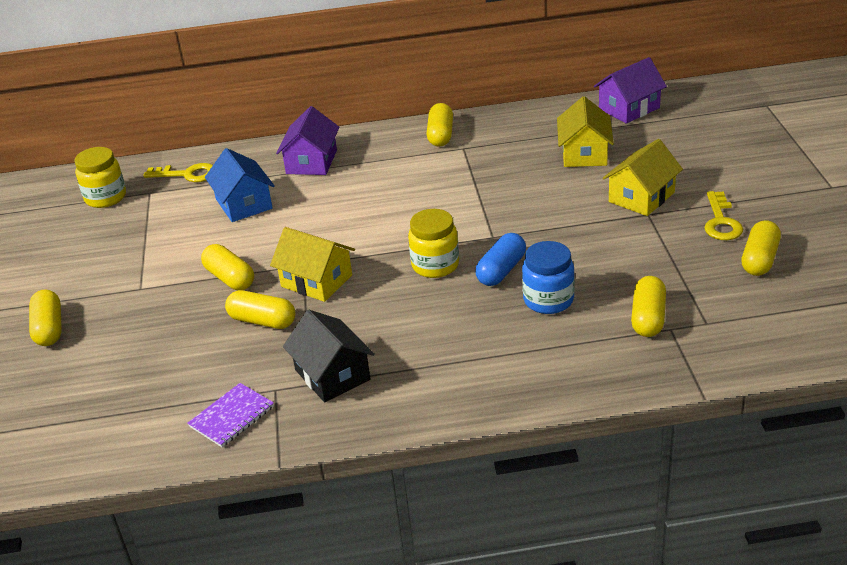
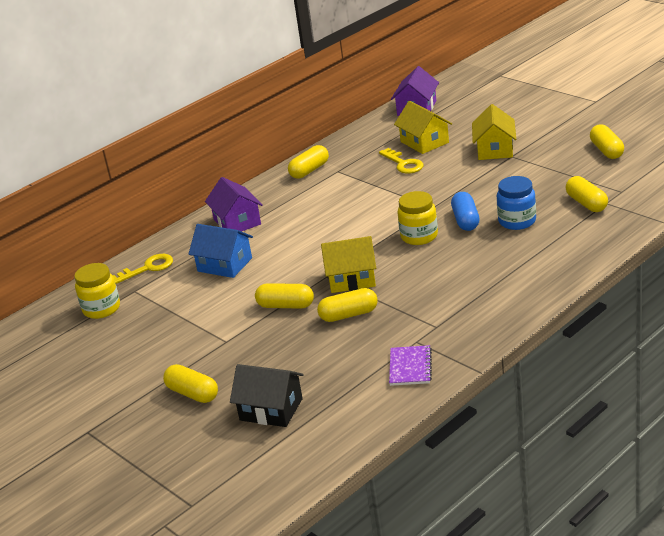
camera: 35 degrees left, 5 degrees down
black house [283,310,375,402] -> black house moved to [230,364,304,427]
yellow capsule [427,103,453,147] -> yellow capsule turned 75 degrees clockwise [288,145,329,179]
yellow key [704,191,743,240] -> yellow key moved to [379,148,423,174]

